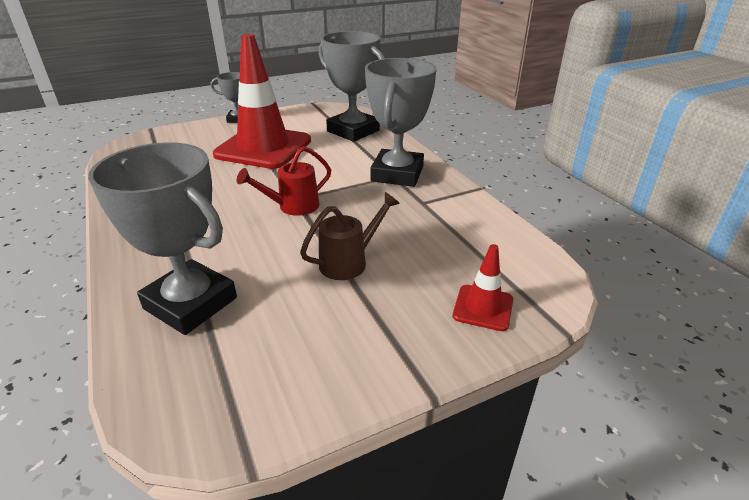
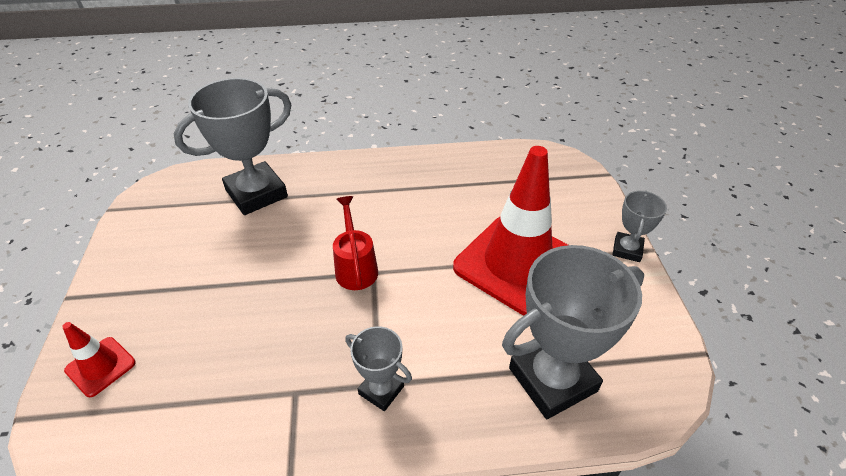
camera: 110 degrees right, 10 degrees up
brown watering can [300,192,400,280] -> none
grey trophy [365,58,437,187] -> grey trophy [345,326,412,411], size x0.51

